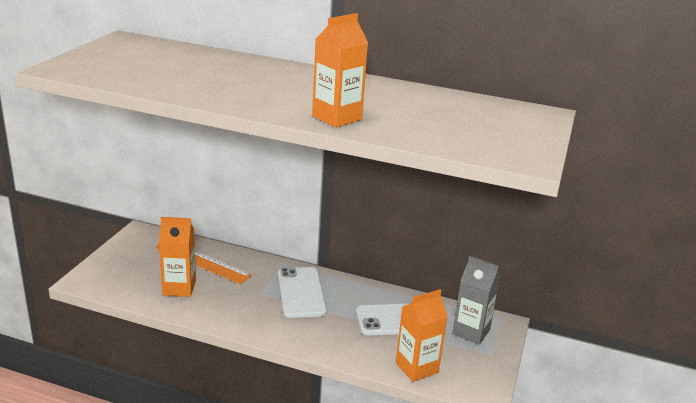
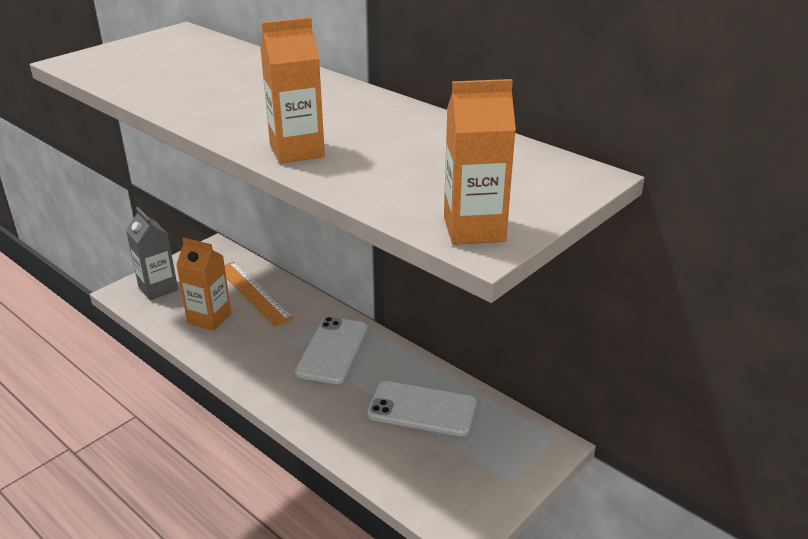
camera: 25 degrees right, 5 degrees up
orange carton [396,289,448,382] -> orange carton moved to [444,79,516,245]
grey carton [452,256,501,345] -> grey carton moved to [126,207,178,300]

